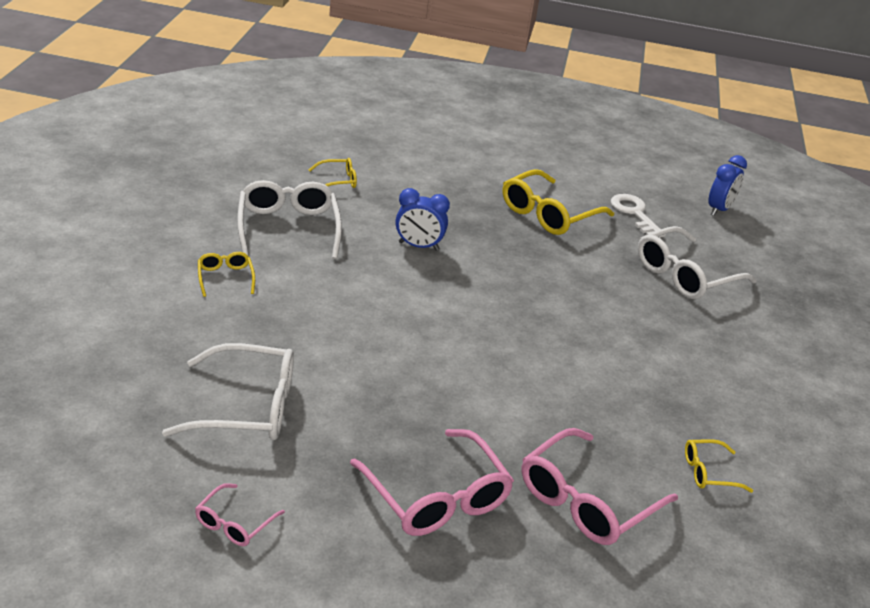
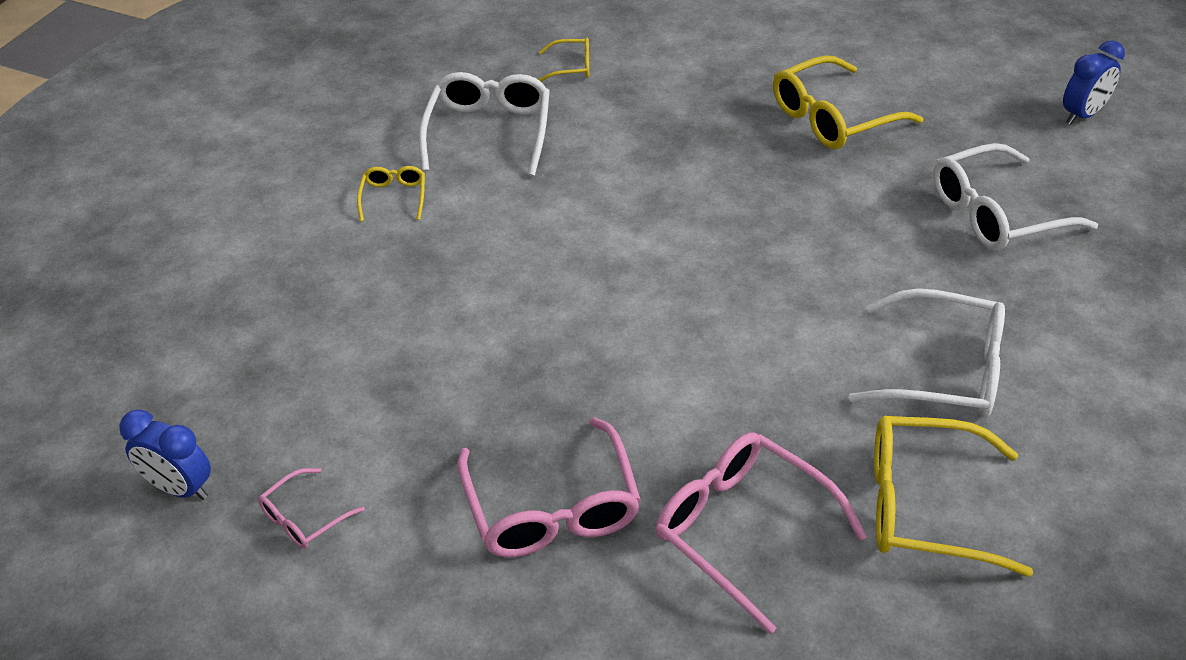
camera: 20 degrees right, 10 degrees up
white glasses [162,343,294,440] -> white glasses moved to [849,288,1005,418]
blue clock [396,188,450,251] -> blue clock moved to [119,409,211,500]
pink glasses [521,428,678,545] -> pink glasses turned 75 degrees clockwise [656,432,867,634]
white key [611,194,666,237] -> none
yellow glasses [685,439,753,493] -> yellow glasses [874,416,1033,577], size x1.97

